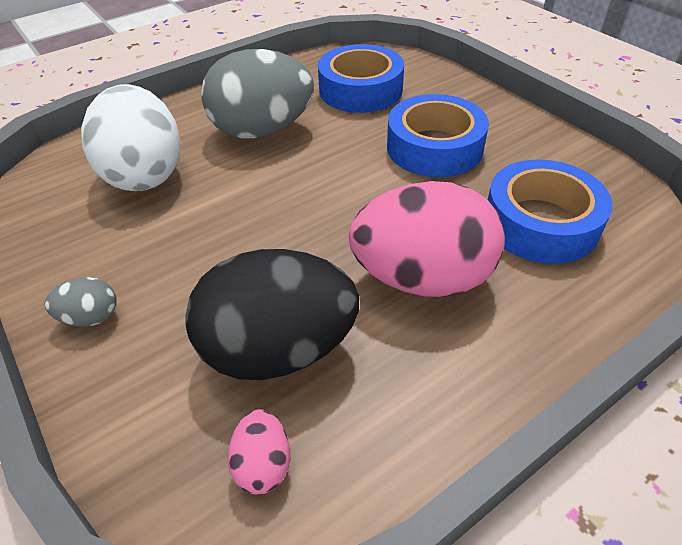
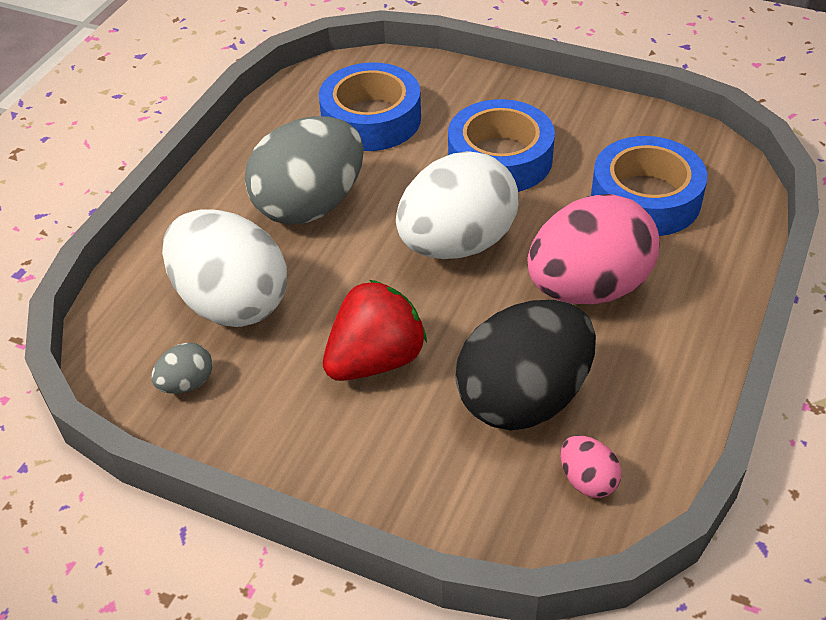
camera: 30 degrees left, 0 degrees up
grey egg [45,277,117,327] -> grey egg moved to [151,343,213,394]
none -> red strawberry [323,280,427,381]
none -> white egg [396,151,518,259]

